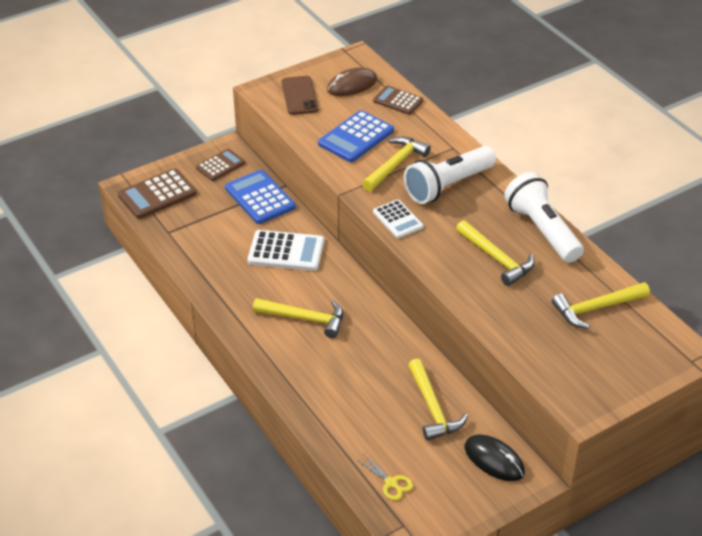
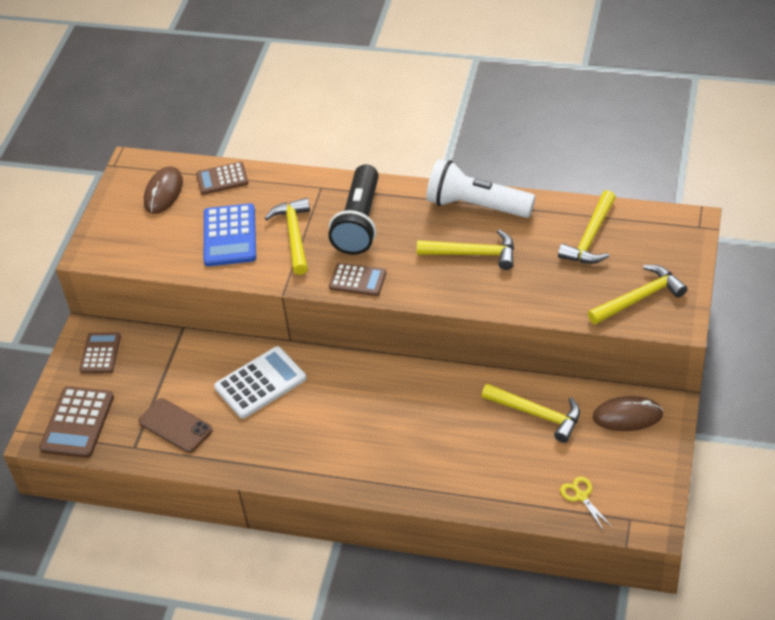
camera: 40 degrees left, 5 degrees up
blue calculator [225,170,296,224] -> none
yellow hammer [253,298,343,338] -> yellow hammer moved to [588,265,687,325]
brown phone [282,76,318,115] -> brown phone moved to [138,398,213,453]
yellow scissors [357,455,413,500] -> yellow scissors turned 120 degrees counterclockwise [560,476,612,531]
white calculator [373,199,424,238] -> brown calculator [329,263,387,296]
white flashlight [404,146,496,204] -> black flashlight [328,164,379,255]
black mouse [465,434,525,481] -> brown mouse [593,396,663,431]

